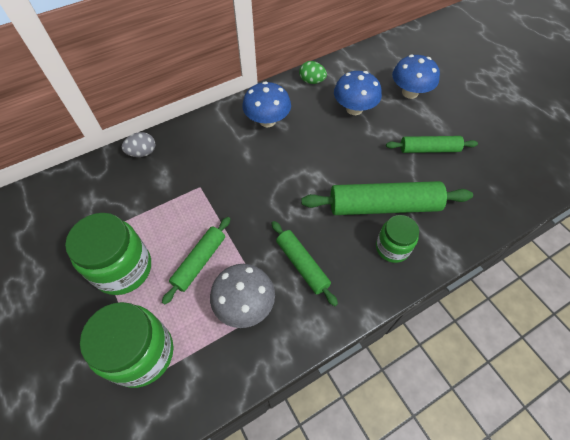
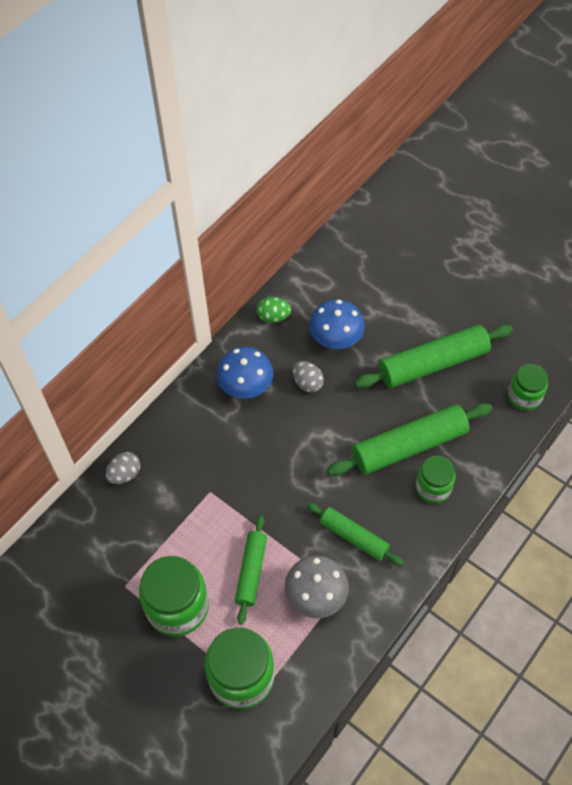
camera: 20 degrees left, 0 degrees up
green rolling pin [386,136,478,153] -> green rolling pin [354,325,513,388], size x1.69
blue mushroom [392,55,440,99] -> none
none -> grey egg [293,361,324,393]
none -> green jar [508,364,548,411]

